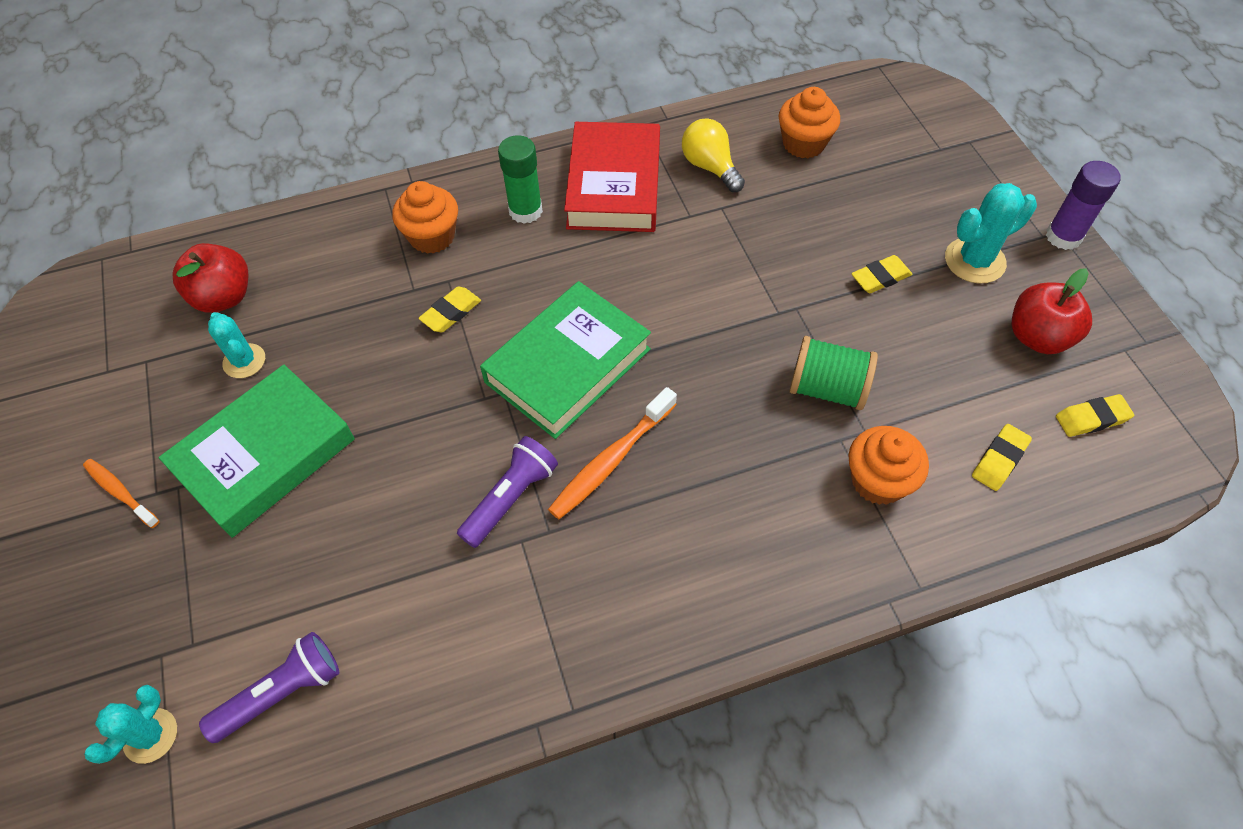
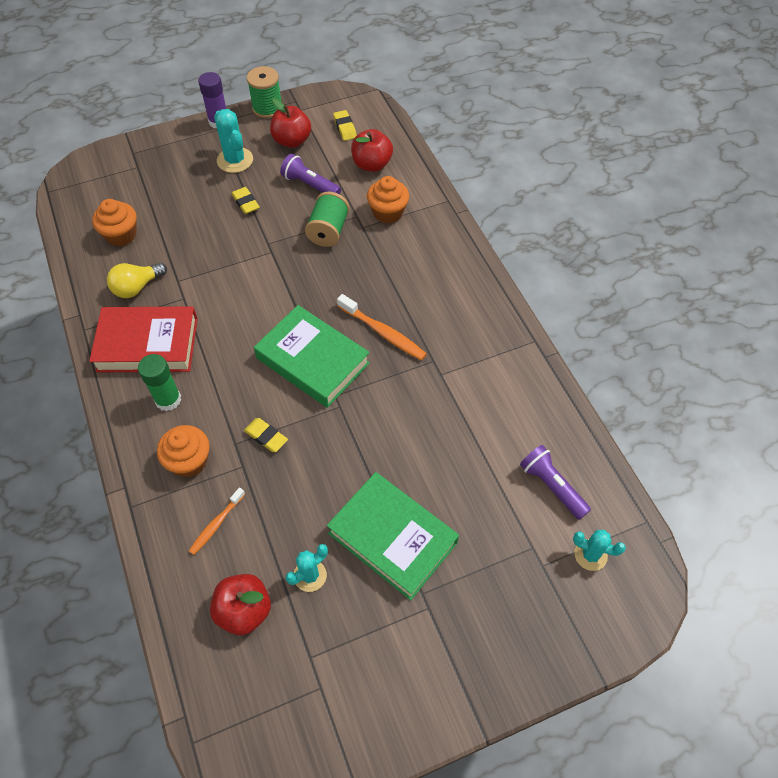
camera: 95 degrees left, 0 degrees up
orange toothbrush [83,459,160,528] -> orange toothbrush moved to [189,488,245,555]
purple flashlight [457,436,558,548] -> purple flashlight moved to [280,154,341,194]
yellow eraser [972,424,1032,491] -> red apple [351,129,393,172]
none -> green spool [247,66,281,118]

